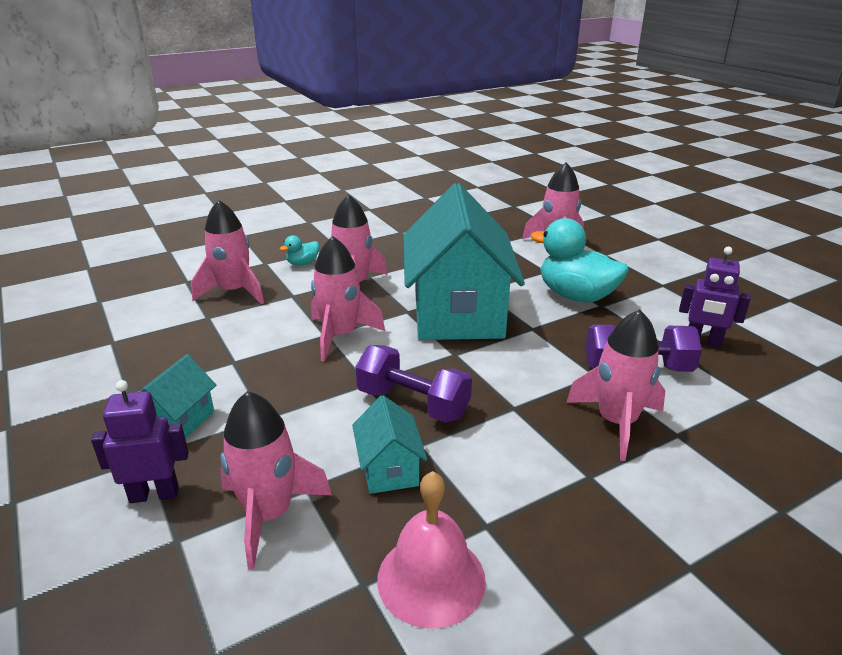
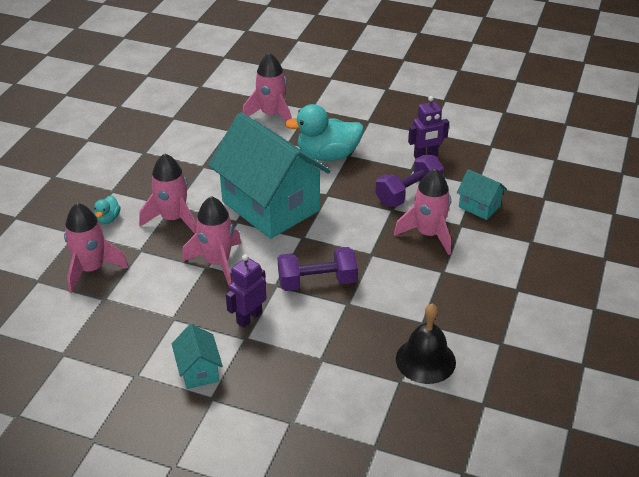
camera: 40 degrees left, 10 degrees up
purple robot [91,380,189,503] -> purple robot moved to [226,254,266,328]
pink rocket [220,391,332,570] -> none
turquoise house [352,395,427,494] -> turquoise house moved to [457,169,507,220]
pink bell [377,471,486,628] -> black bell [396,304,456,384]

